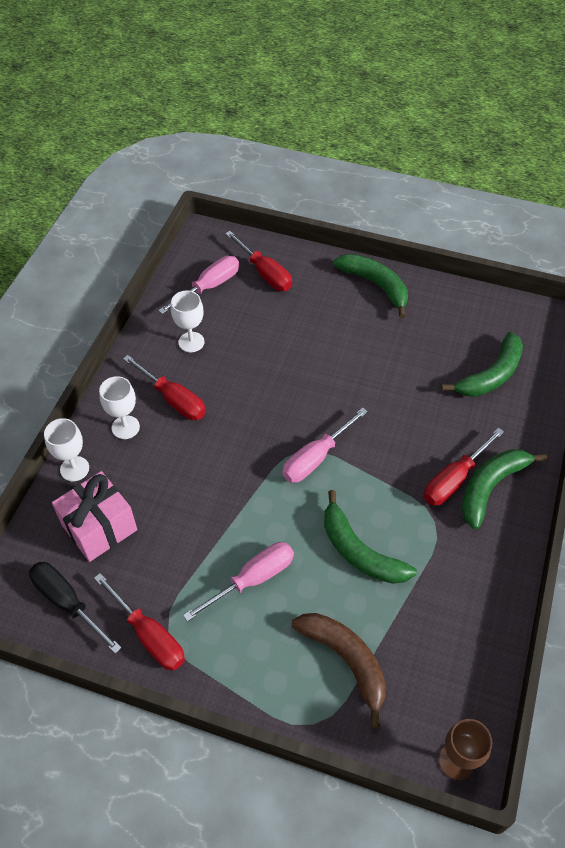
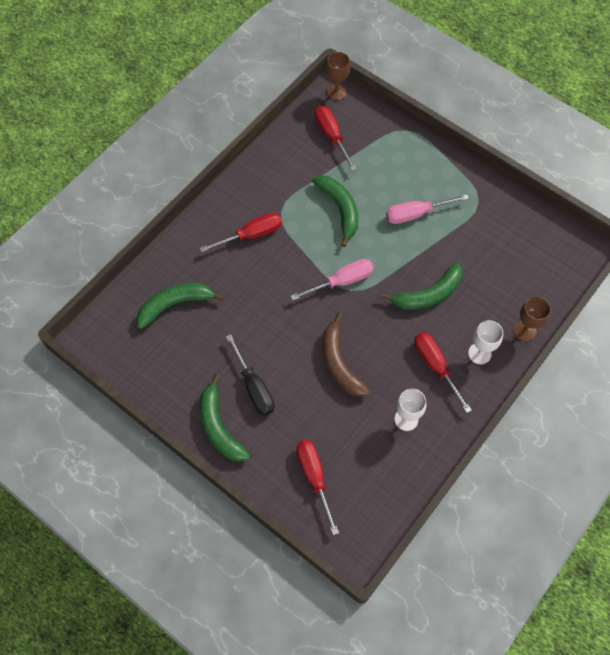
camera: 160 degrees left, 10 degrees up
black screwdriver [29,562,121,654] -> black screwdriver moved to [226,334,274,416]
white goblet [44,418,89,481] -> brown goblet [514,297,551,341]
pink gift [52,471,137,562] -> none
red screwdriver [94,573,185,671] -> red screwdriver moved to [315,106,357,171]
pink screwdriver [158,256,239,314] -> none
brown banana [291,613,386,728] -> brown banana moved to [322,313,370,397]
green banana [461,449,548,529] -> green banana moved to [380,262,463,310]

